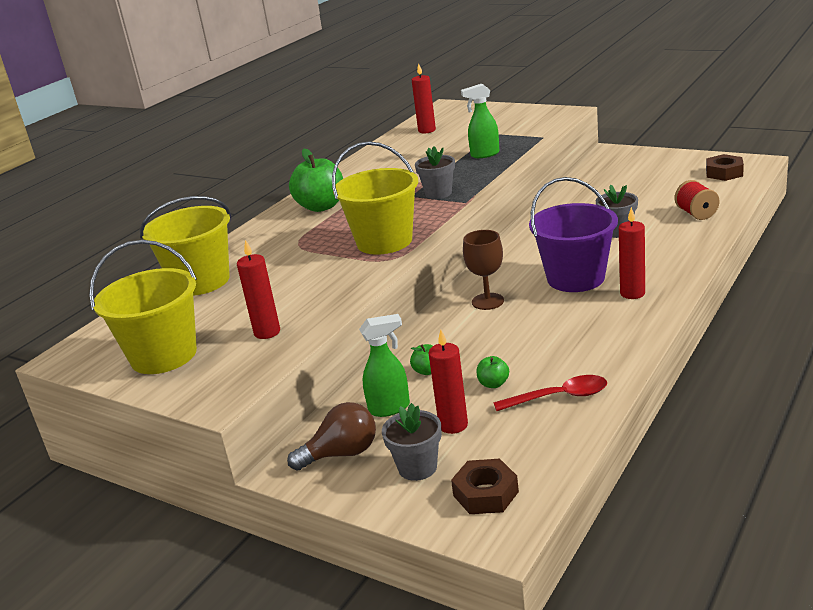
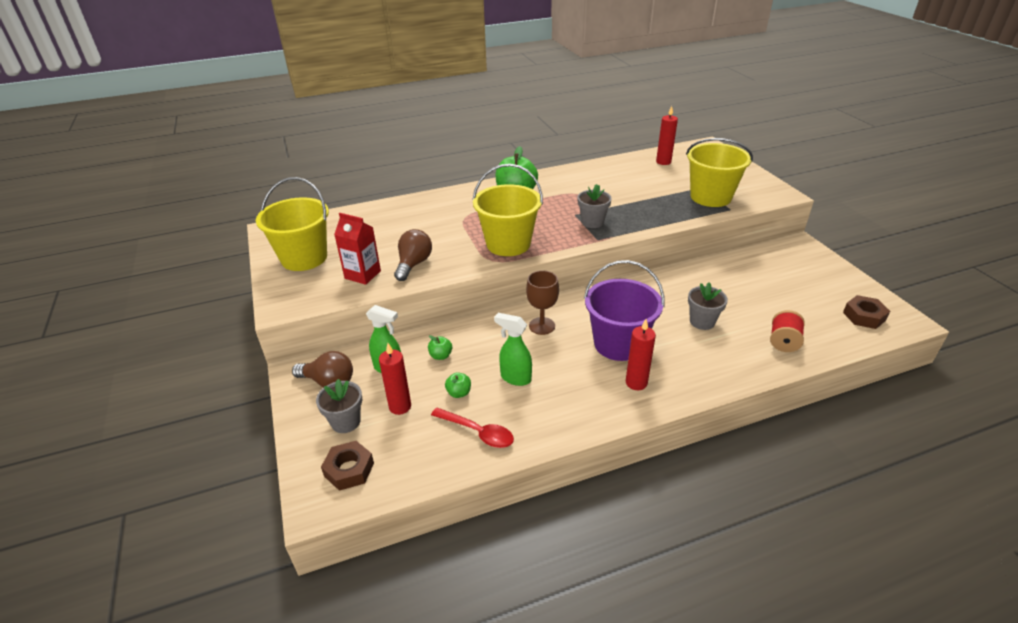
camera: 35 degrees right, 10 degrees up
yellow bucket [140,196,231,296] -> yellow bucket moved to [686,138,753,207]
red candle [237,240,280,339] -> red carton [334,213,381,285]
green spray bottle [461,84,499,158] -> green spray bottle moved to [494,313,532,386]
none -> brown light bulb [394,229,432,281]

